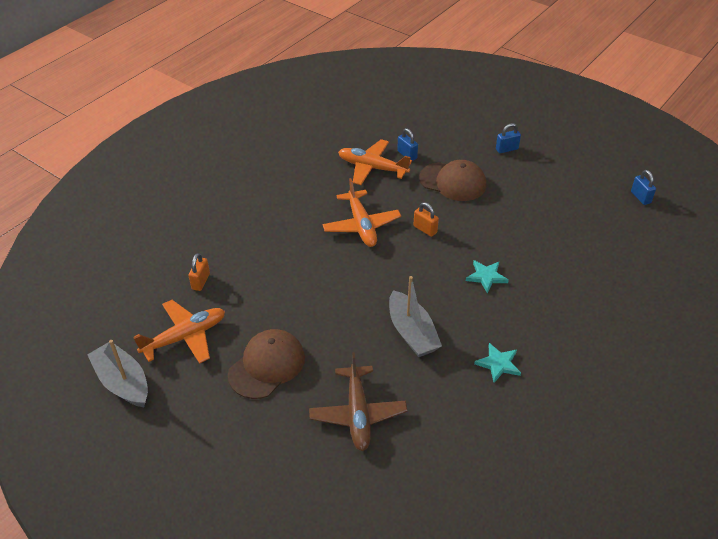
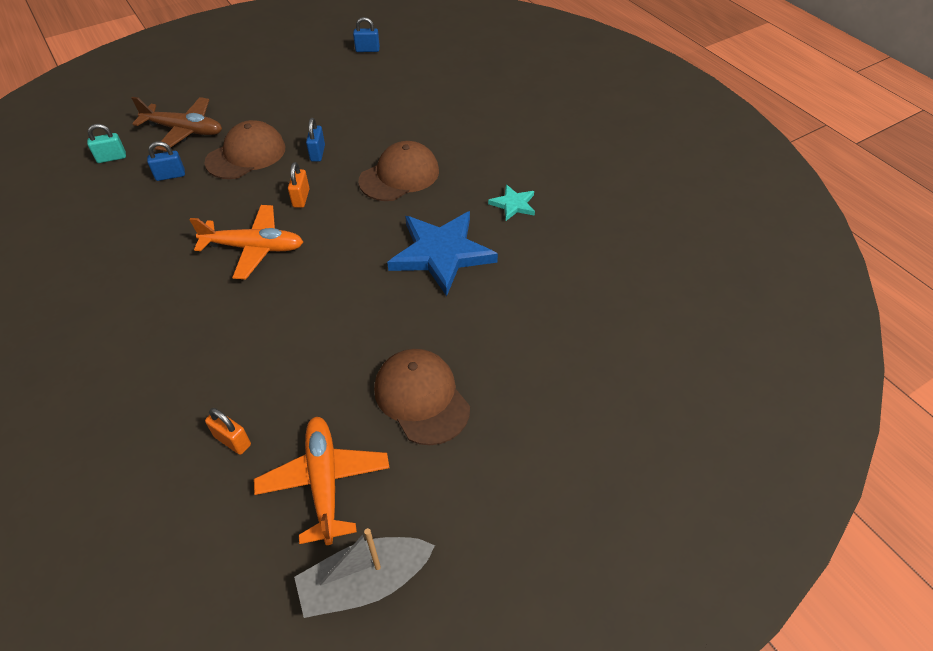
camera: 70 degrees left, 5 degrees up
brown plane [309,352,407,451] -> brown plane moved to [132,97,222,151]
orange plane [338,139,412,185] -> none
grey boat [389,276,442,357] -> blue star [387,211,498,296]
orange padlock [413,202,439,237] -> orange padlock turned 60 degrees counterclockwise [288,162,310,208]
turquoise star [466,260,509,293] -> brown cap [358,141,439,201]
blue padlock [496,123,521,153] -> blue padlock moved to [306,118,325,162]
none -> turquoise padlock [87,124,126,163]

